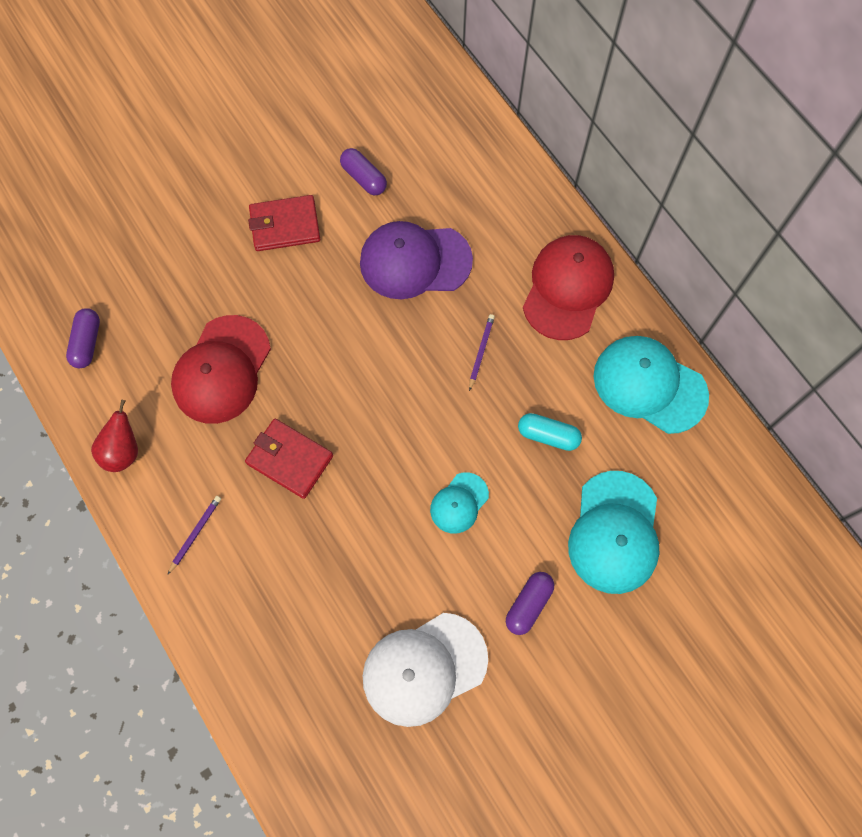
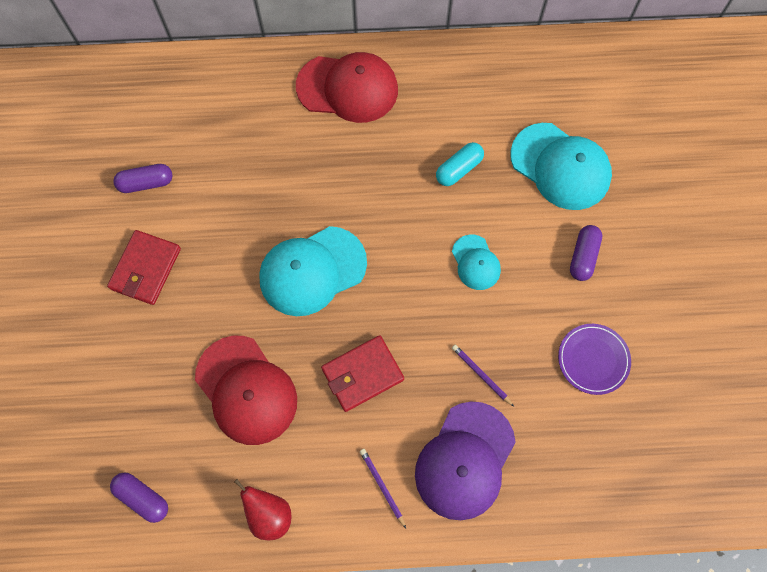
camera: 60 degrees left, 0 degrees up
purple cap [360,221,473,299] -> purple cap moved to [415,402,516,520]
white cap [363,613,488,727] -> purple plate [558,324,631,395]
purple pencil [469,314,495,391] -> purple pencil moved to [452,345,514,406]
purple capsule [506,572,554,635] -> purple capsule turned 45 degrees clockwise [570,225,602,281]
red cap [523,235,614,340] -> red cap turned 135 degrees clockwise [296,52,398,123]
turquoise cap [593,336,709,434] -> turquoise cap moved to [259,226,367,316]

